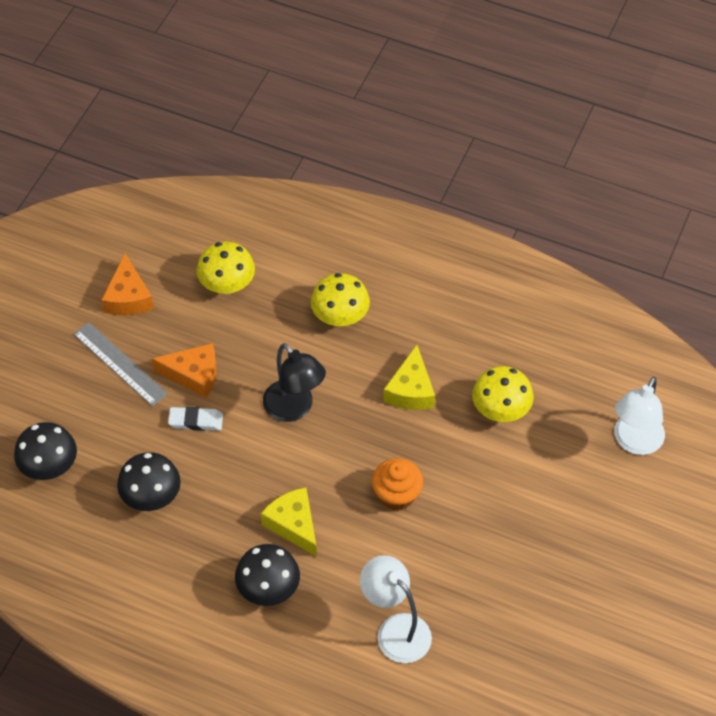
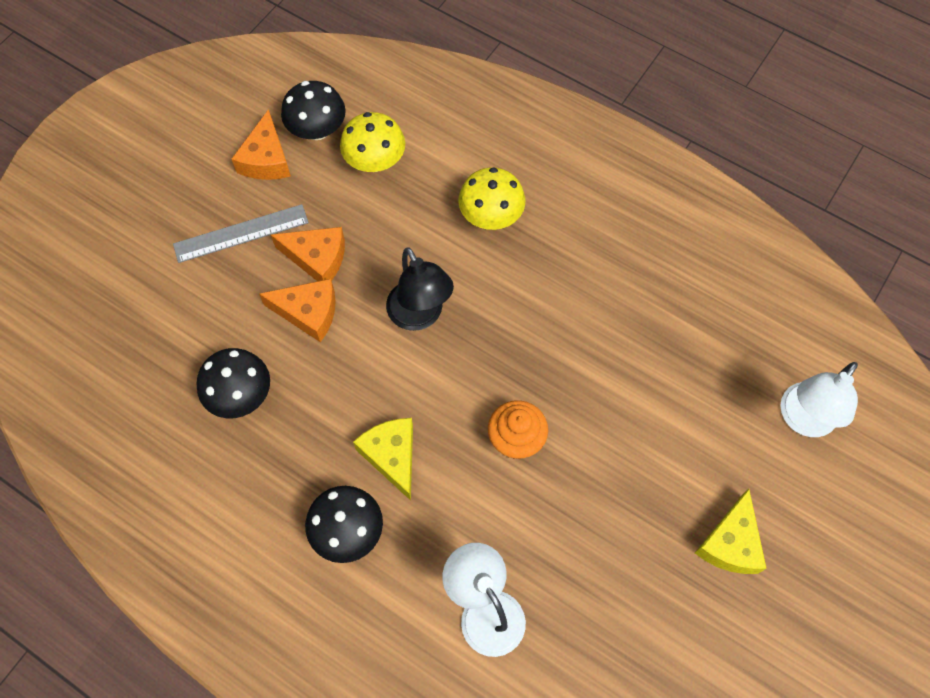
camera: 10 degrees right, 10 degrees up
black mushroom [14,422,77,480] -> black mushroom moved to [281,81,346,140]
grey ruler [74,322,168,406] -> grey ruler turned 75 degrees counterclockwise [173,204,309,263]
white eraser [168,407,223,431] -> orange cheese [259,279,336,342]
yellow cheese [383,345,435,410] -> yellow cheese moved to [695,489,767,574]
yellow mushroom [472,366,534,422] -> none

